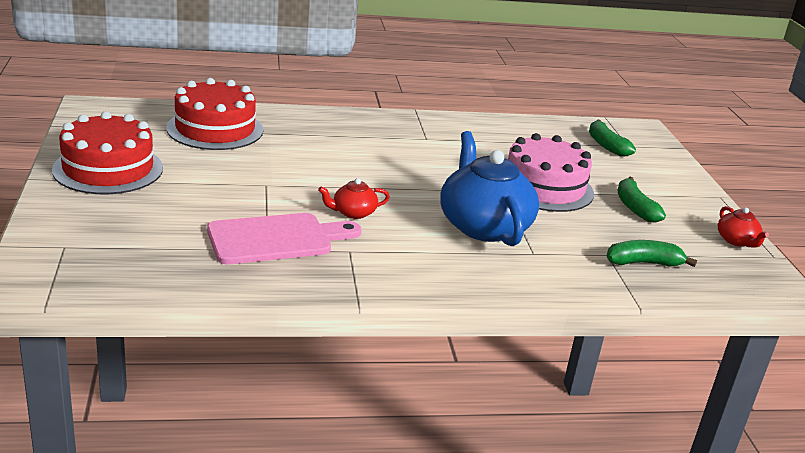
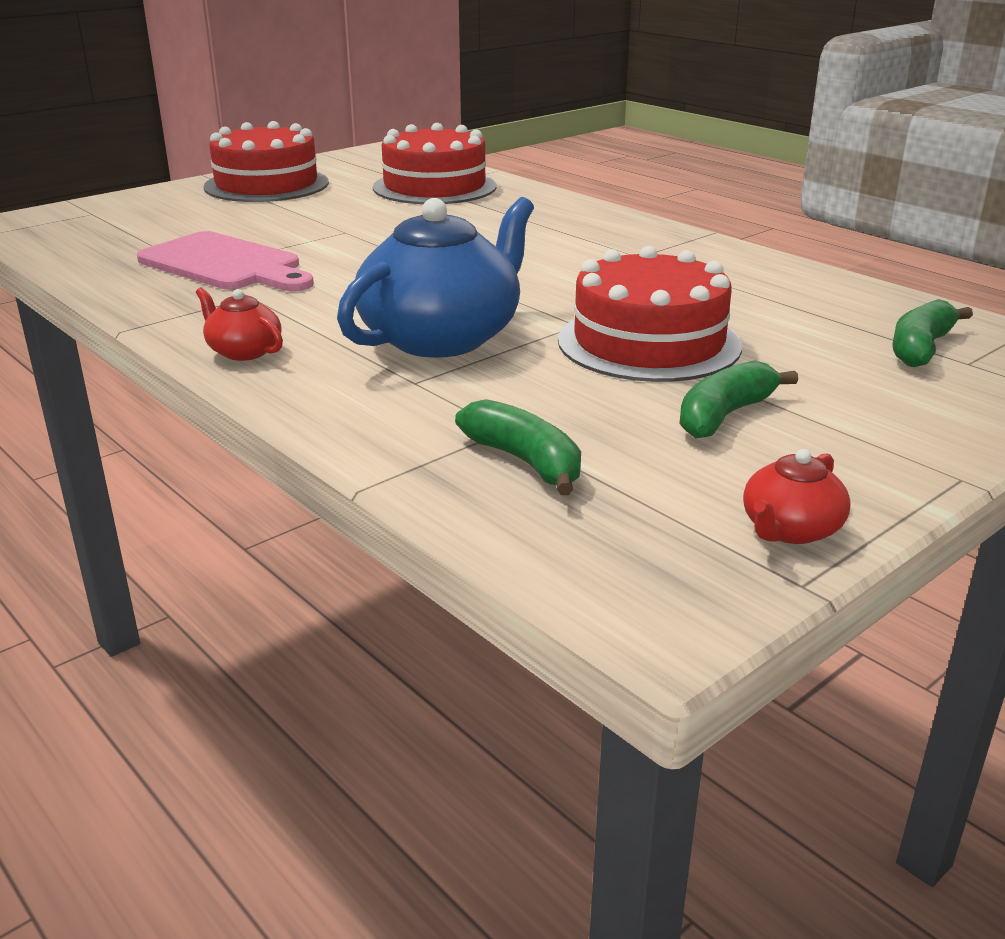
camera: 60 degrees right, 0 degrees up
red teapot [318,178,390,219] -> red teapot moved to [196,287,283,361]
pink cake [508,133,594,212] -> red cake [558,246,742,382]

